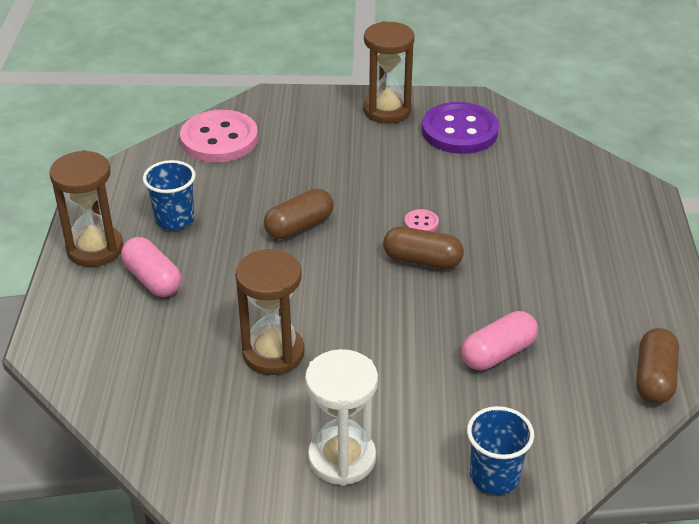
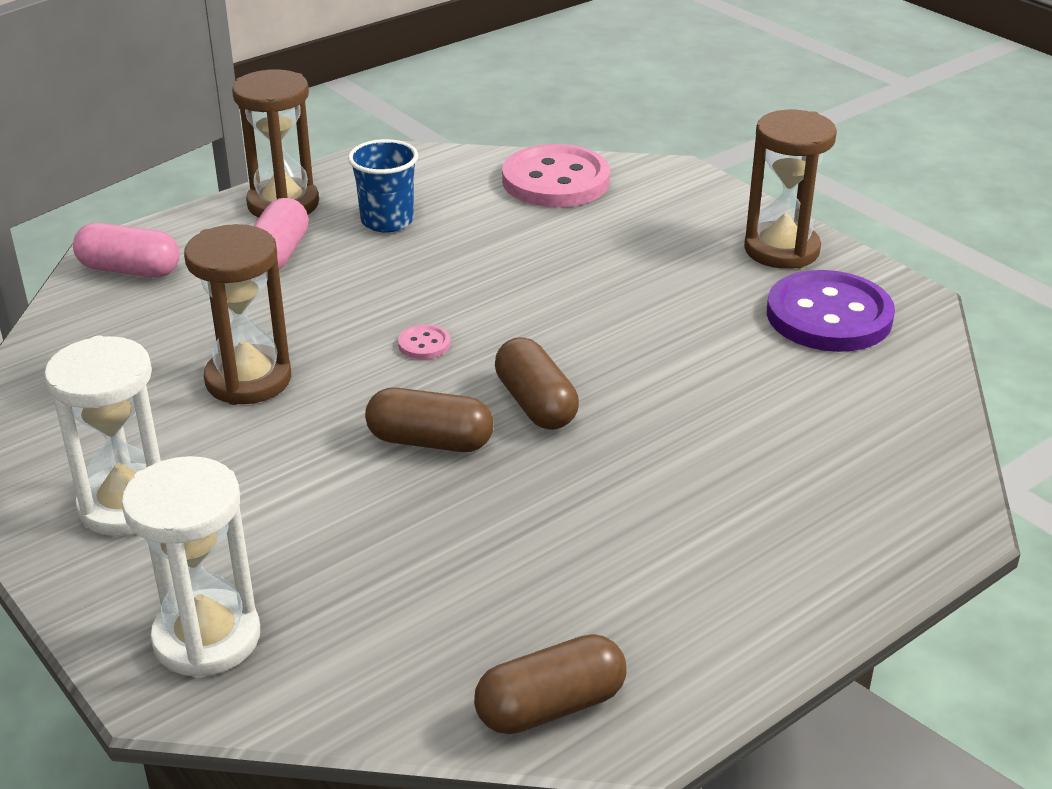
camera: 50 degrees right, 5 degrees down
brown capsule [264,188,334,239] -> brown capsule moved to [365,387,494,452]
pink button [404,209,439,232] -> pink button moved to [398,325,450,359]
pink capsule [461,311,538,370] -> pink capsule moved to [73,223,180,277]
blue cup [467,406,534,495] -> white hourglass [122,456,260,678]

